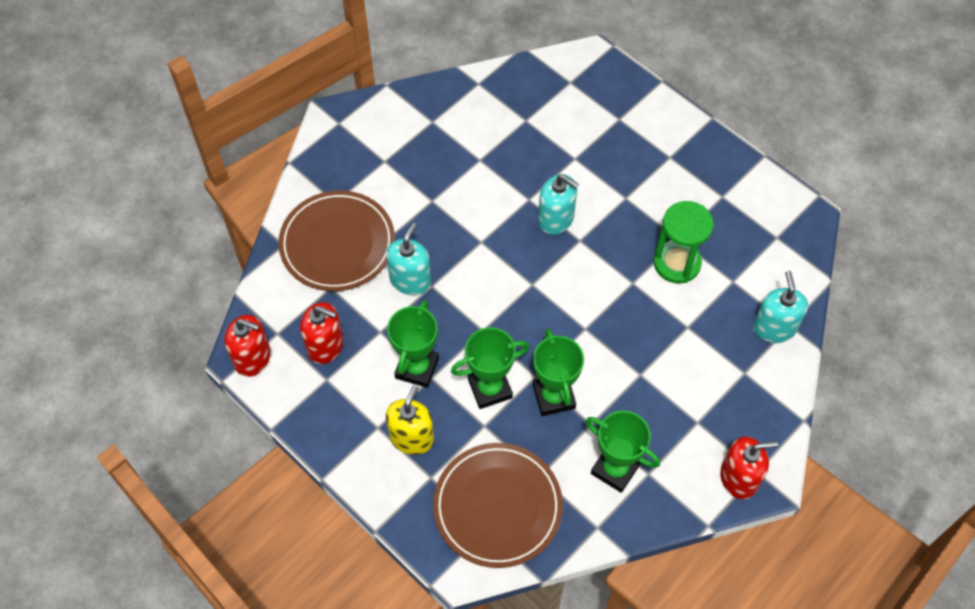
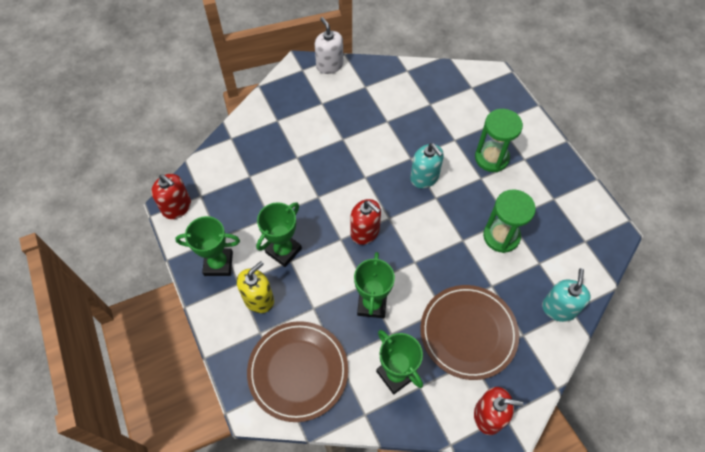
camera: 20 degrees right, 0 degrees up
brown plate [278,190,395,291] -> brown plate moved to [420,285,519,380]
red soap dispenser [300,302,344,364] -> red soap dispenser moved to [350,199,381,245]
turquoise soap dispenser [386,223,431,295] -> none
green trophy [451,327,529,409] -> green trophy moved to [175,216,240,276]
none -> white soap dispenser [315,17,343,74]
none -> green hourglass [475,109,523,172]

